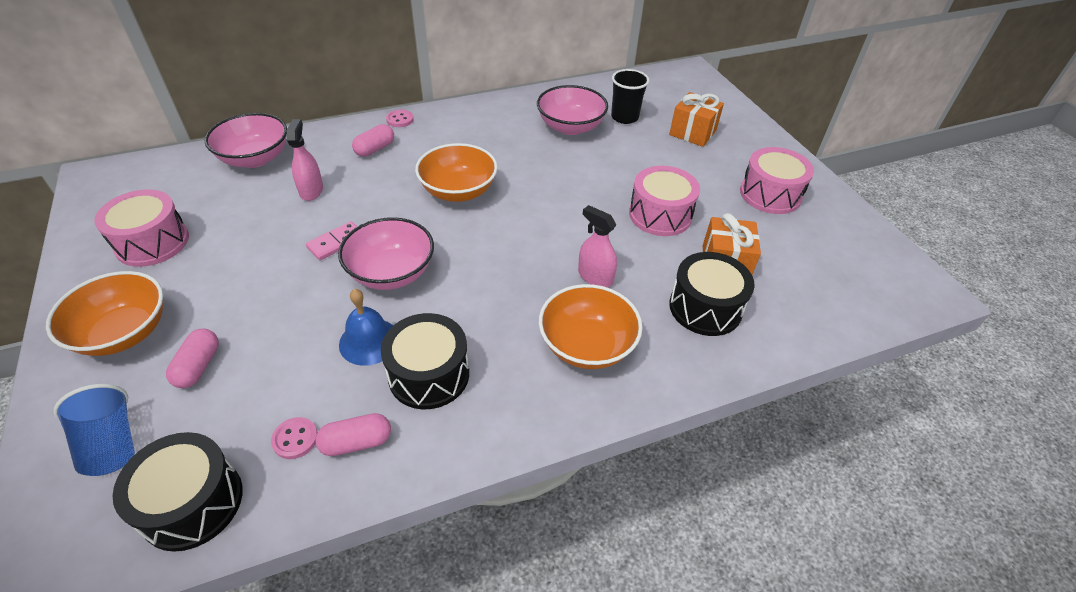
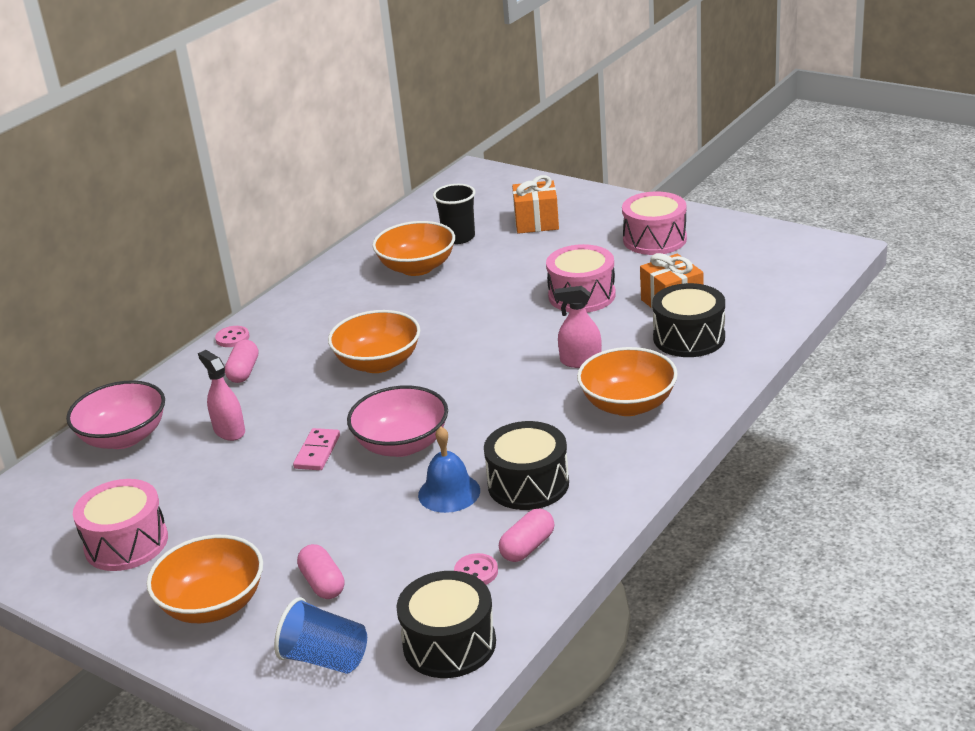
camera: 30 degrees left, 15 degrees down
pink bowl [537,85,608,135] -> orange bowl [372,221,455,276]

